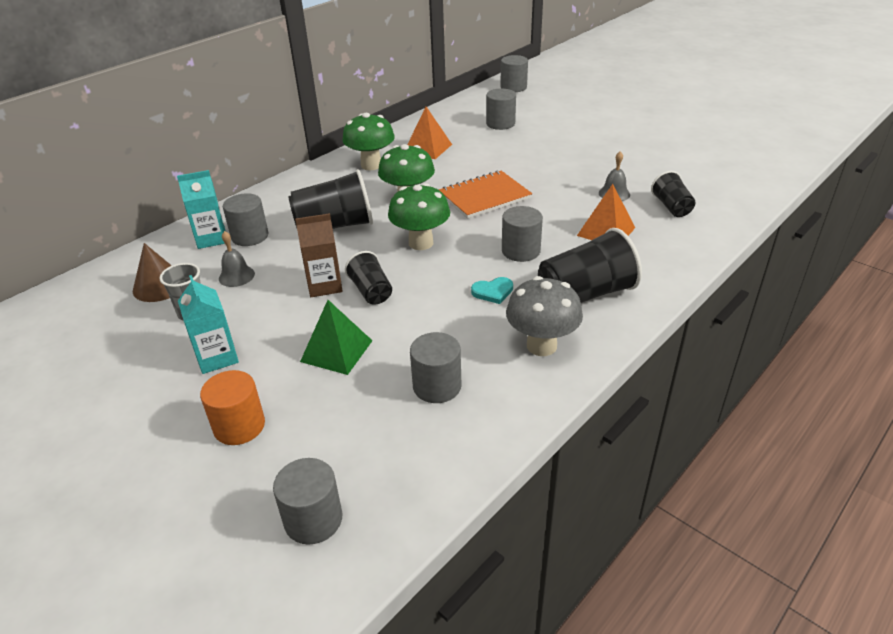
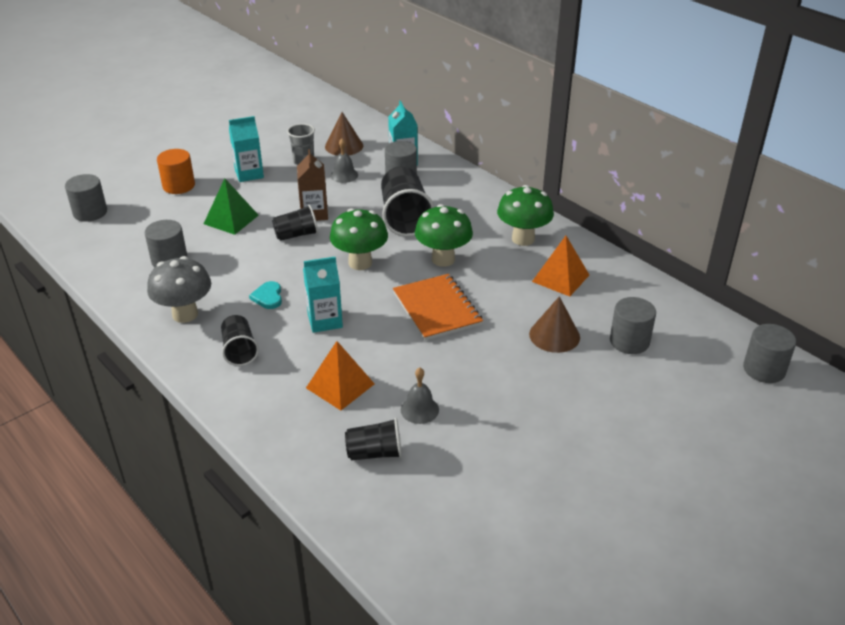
camera: 95 degrees right, 0 degrees up
grey cylinder [502,206,543,262] -> turquoise carton [303,257,343,333]
black cup [538,228,642,303] -> black cup [221,315,259,366], size x0.58
none -> brown cone [529,296,580,353]

